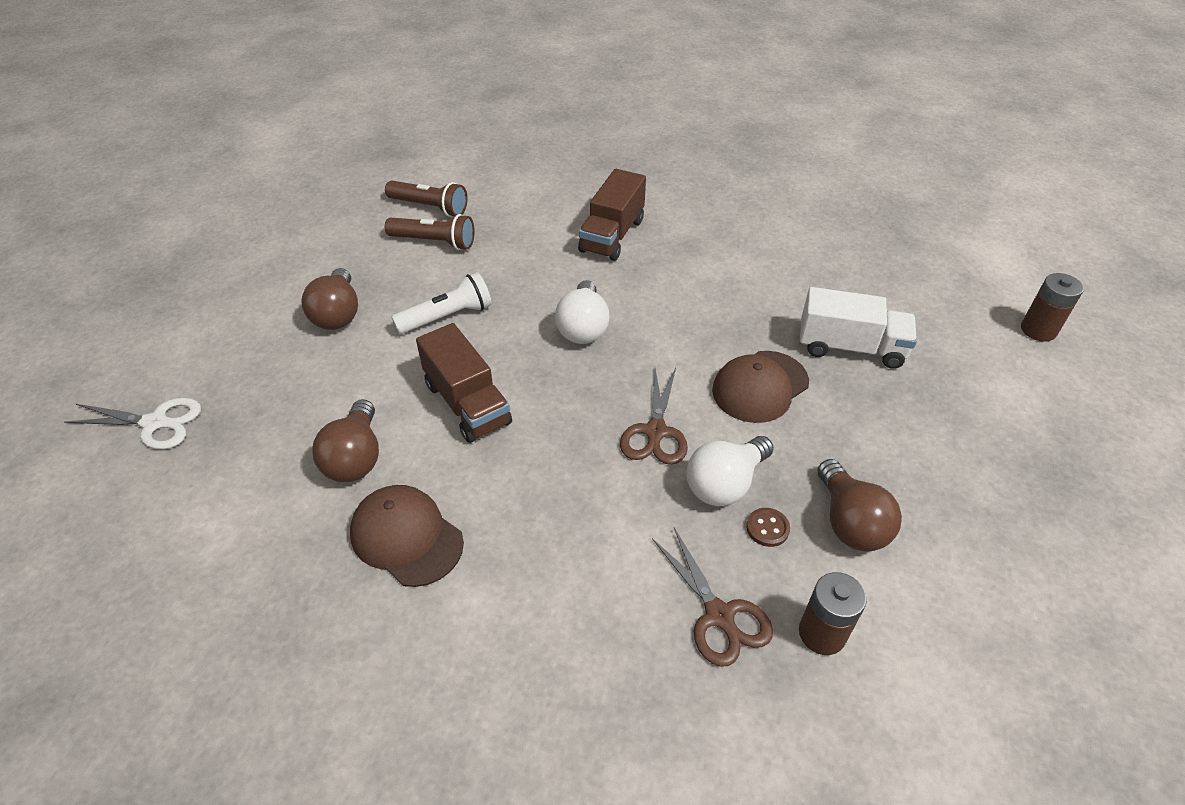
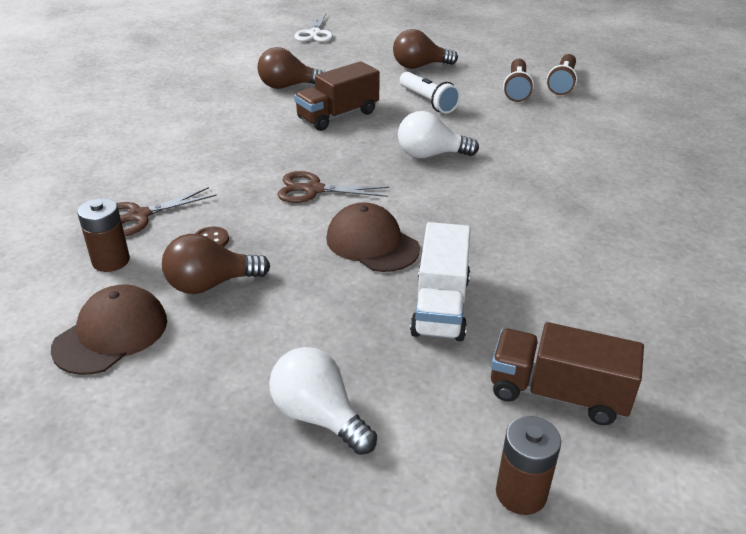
camera: 85 degrees right, 10 degrees down
brown cap [350,485,464,587] -> brown cap moved to [51,285,167,375]
brown truck [578,169,646,261] -> brown truck moved to [491,322,644,425]
white light bulb [686,436,774,506] -> white light bulb moved to [269,347,377,455]

